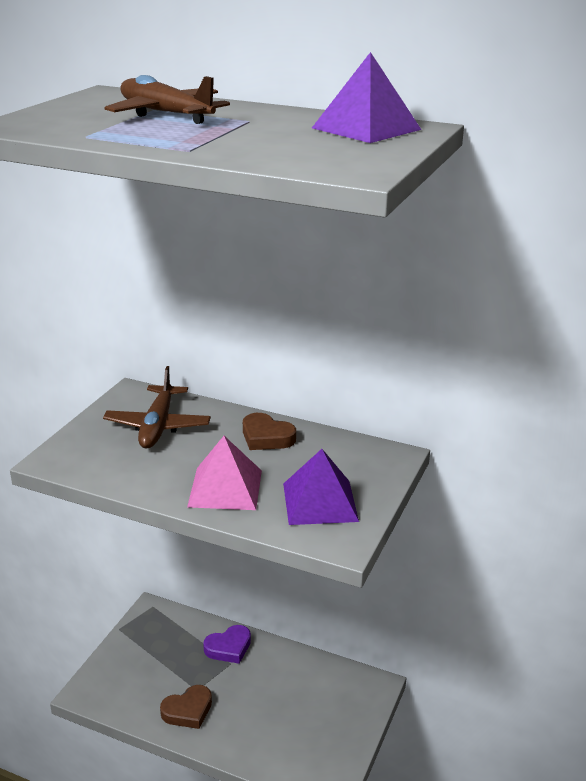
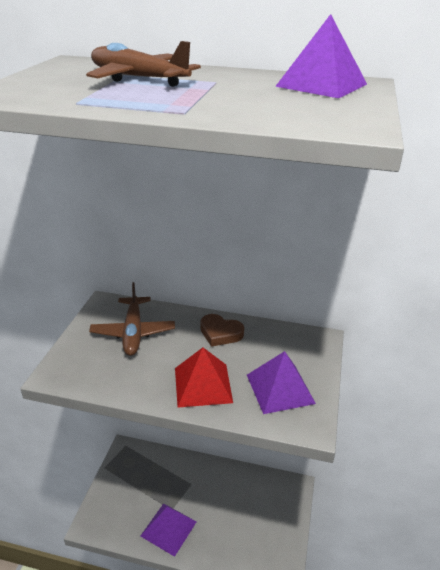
camera: 10 degrees left, 5 degrees up
brown heart [160,685,212,729] -> purple pyramid [141,503,197,557]
pink pyramid [187,436,262,510] -> red pyramid [175,348,233,408]
purple heart [203,625,251,664] -> none

